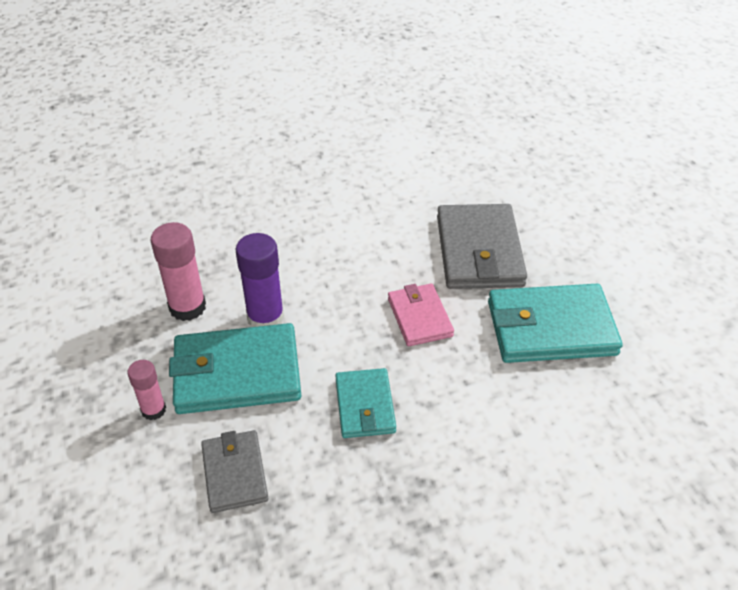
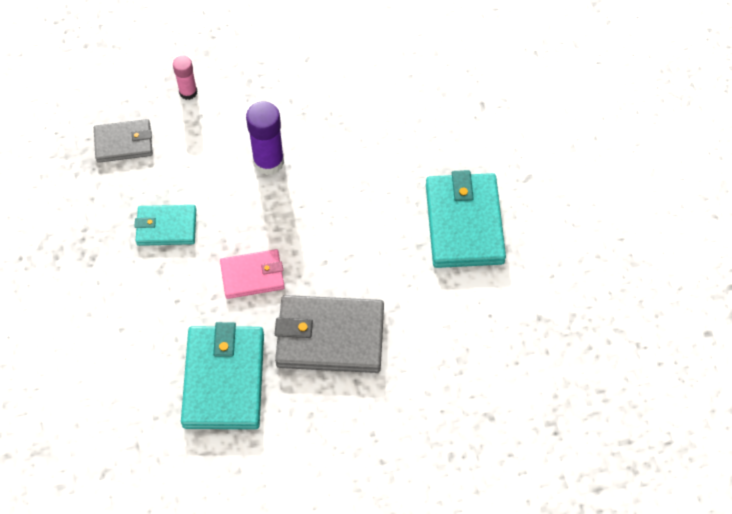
camera: 95 degrees right, 15 degrees up
pink glue stick [151,222,206,321] -> none
turquoise wallet [169,323,301,414] -> turquoise wallet moved to [426,170,506,268]

